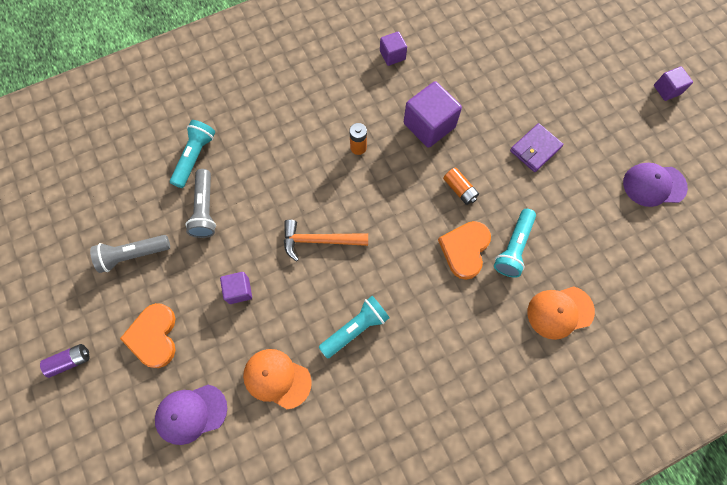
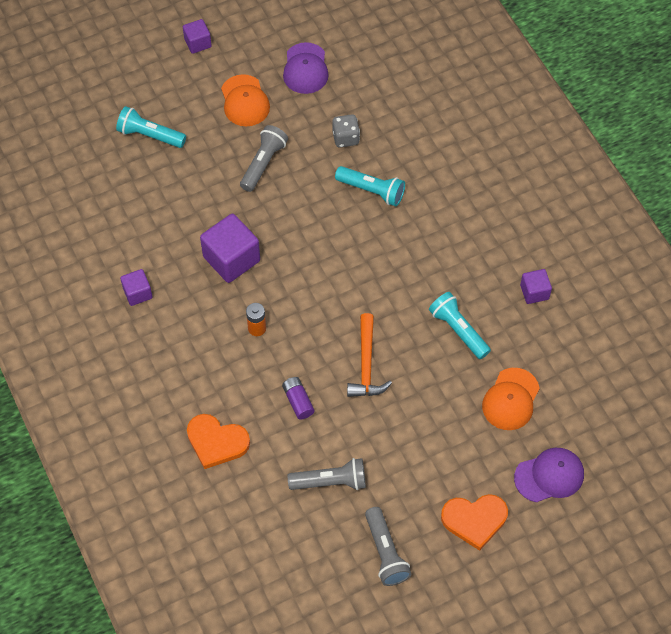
camera: 90 degrees left, 10 degrees down
purple battery [40,344,89,378] -> purple battery moved to [282,377,315,419]
purple cap [155,385,227,445] -> purple cap turned 90 degrees counterclockwise [514,448,584,502]
turquoise flashlight [170,120,215,188] -> turquoise flashlight moved to [116,106,186,148]
purple cube [220,272,252,304] -> purple cube moved to [520,269,552,304]
orange heart [438,221,491,280] -> orange heart moved to [187,414,250,469]
orange battery [443,167,479,205] -> none
purple wallet [510,123,563,172] -> grey flashlight [240,125,288,192]
orange cap [527,286,595,340] -> orange cap moved to [221,74,270,126]
none -> grey dice [332,114,360,147]

